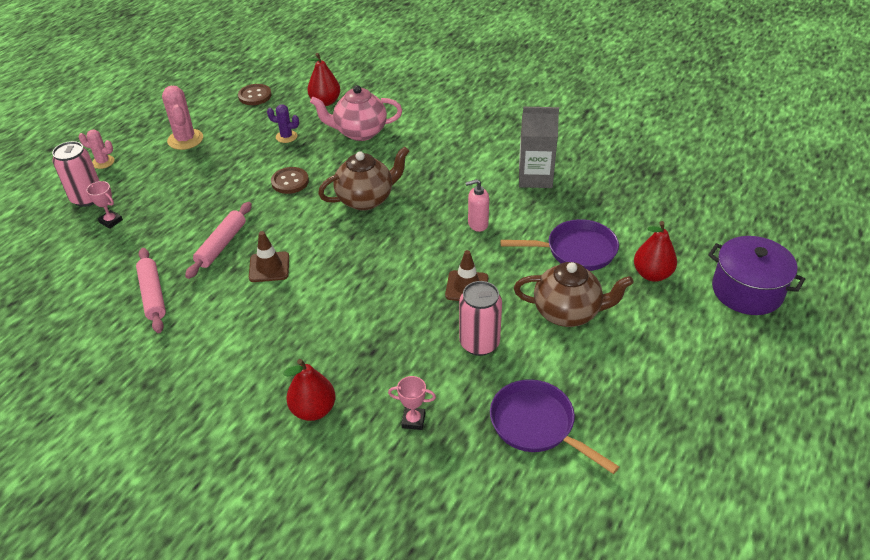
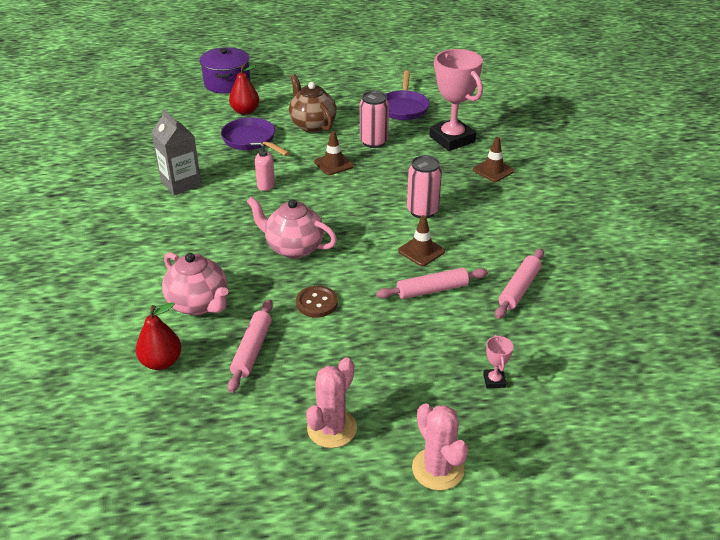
camera: 130 degrees left, 5 degrees down
pink can [52,141,99,207] -> pink can moved to [407,155,442,218]
pink cactus [79,129,115,169] -> pink cactus [412,404,469,490], size x1.64
brown button [238,84,271,105] -> none
purple cactus [267,104,299,143] -> pink rolling pin [228,299,273,393]
red pear [283,359,336,421] -> brown traffic cone [473,137,514,182]
brown teapot [318,146,409,211] -> pink teapot [247,196,337,259]
pink trophy [388,376,436,430] -> pink trophy [429,49,483,151], size x2.47
pink soap dispenser [465,179,489,232] -> pink soap dispenser turned 150 degrees clockwise [251,142,275,191]

